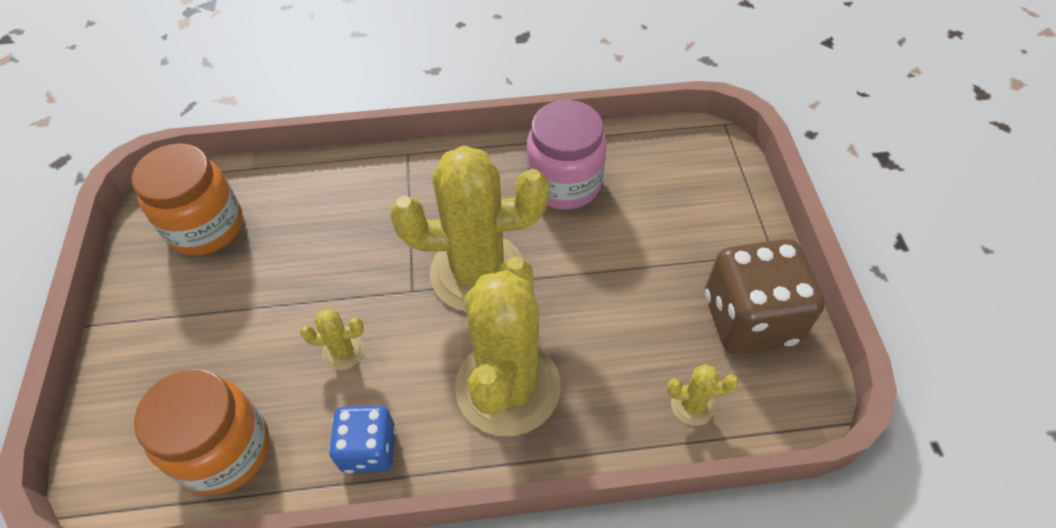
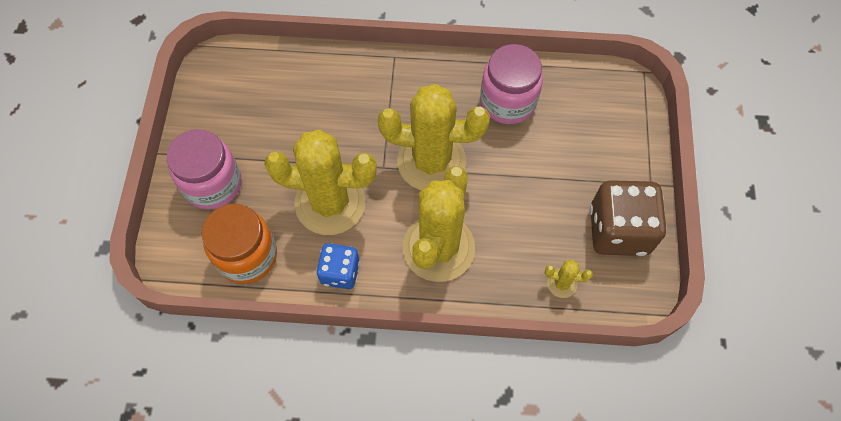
camera: 10 degrees right, 10 degrees up
orange jar [131,143,243,256] -> none
yellow cactus [300,309,364,370] -> yellow cactus [264,129,377,235], size x2.46
none -> pink jar [167,129,241,210]

